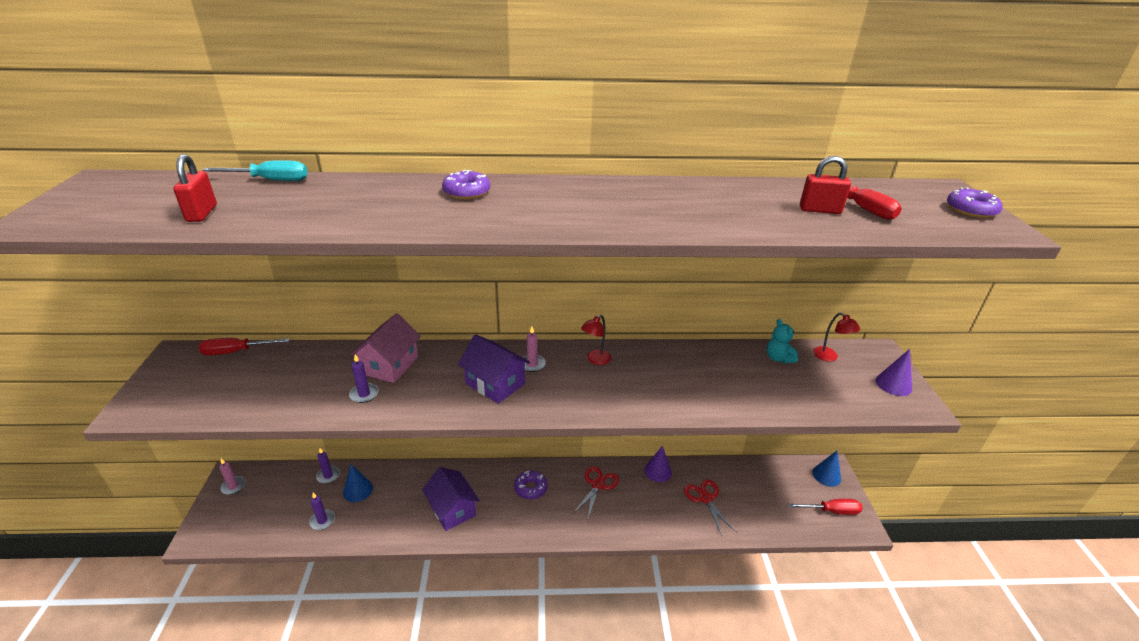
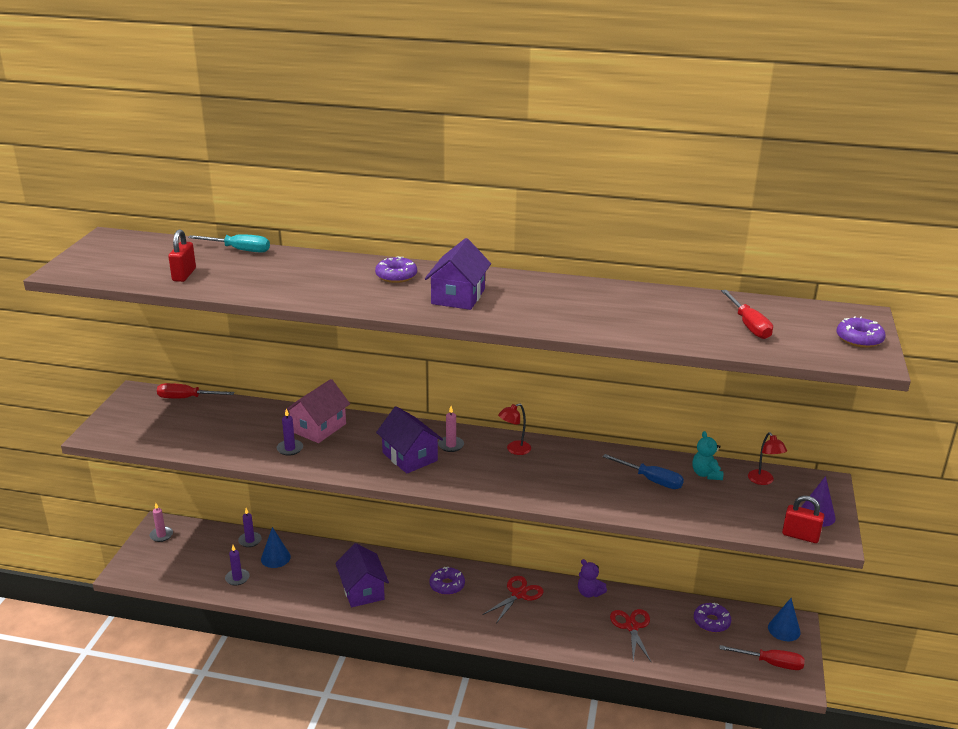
camera: 15 degrees right, 5 degrees down
purple cone [644,446,672,482] -> purple teddy bear [578,559,607,597]
red padlock [800,156,851,214] -> red padlock moved to [782,496,825,543]
none -> purple house [425,238,491,310]
none -> blue screwdriver [603,454,684,489]
none -> purple donut [694,603,731,633]

